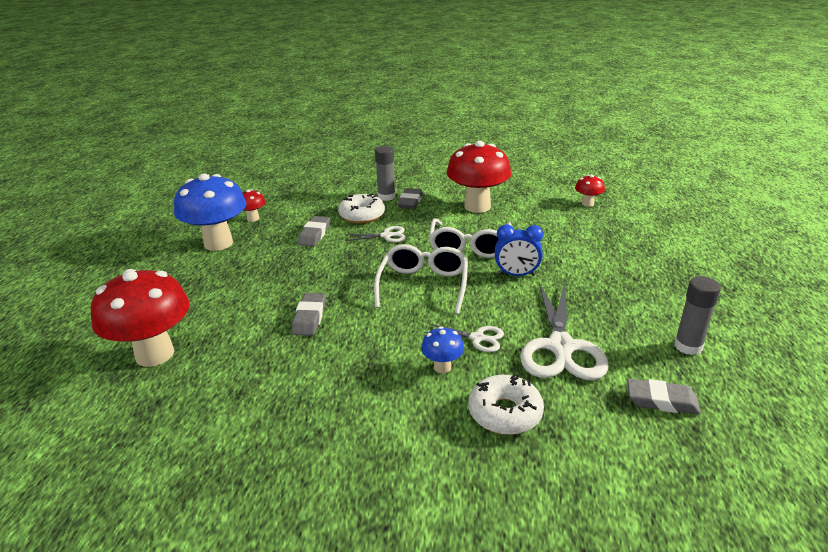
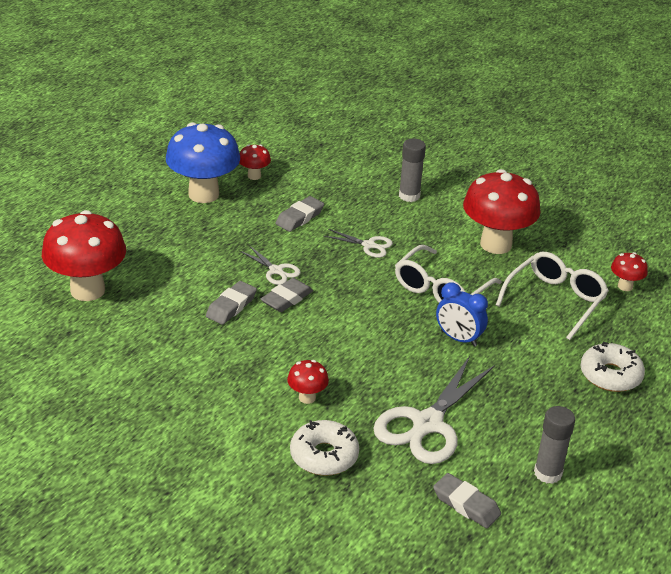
camera: 25 degrees right, 5 degrees up
white donut [338,193,385,224] -> white donut moved to [580,342,645,392]
white glasses [374,244,468,314] -> white glasses moved to [496,252,609,340]
grey eraser [398,188,423,209] -> grey eraser moved to [261,278,313,312]
blue mushroom [421,327,464,373] -> red mushroom [287,360,329,404]
white scissors [424,323,504,352] -> white scissors moved to [239,245,301,285]

